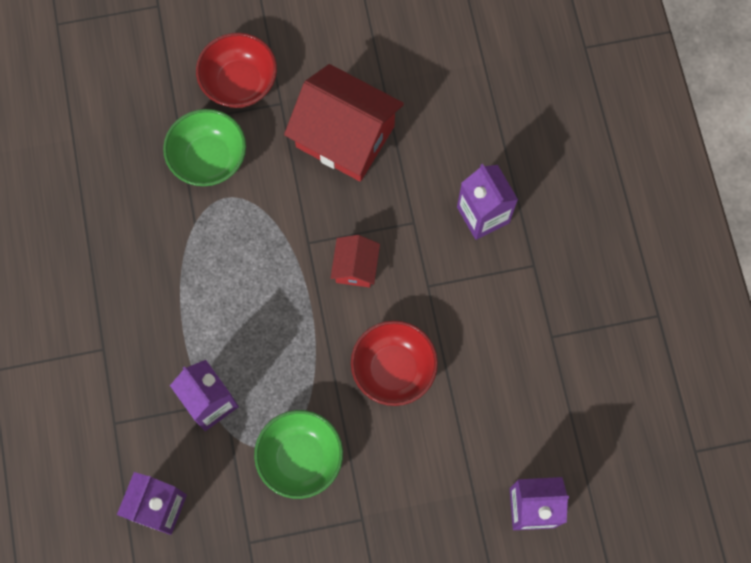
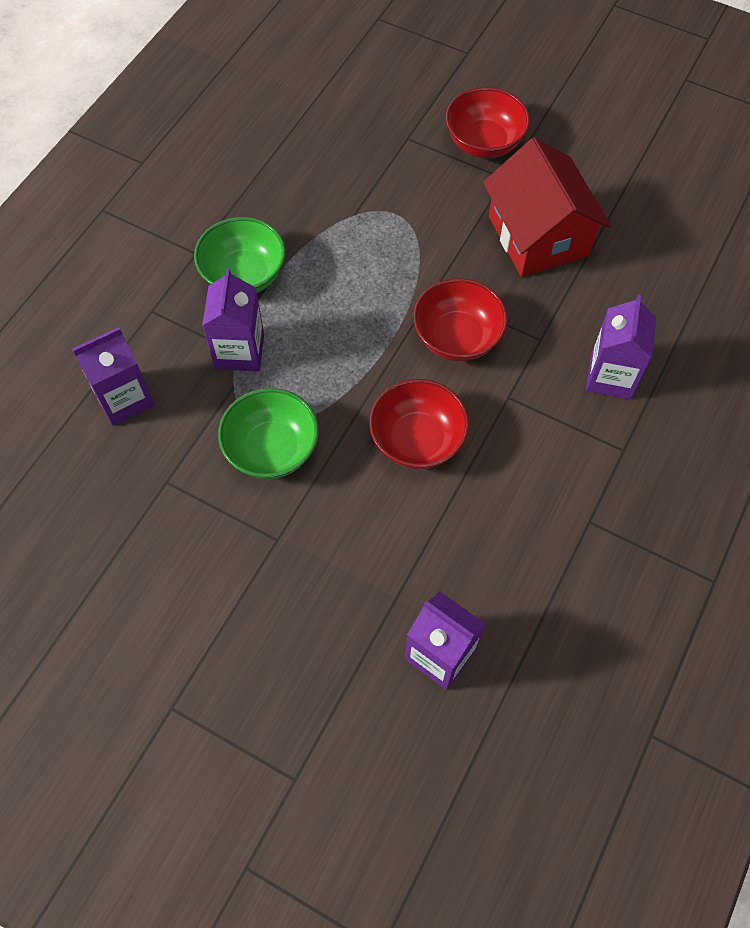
camera: 40 degrees right, 10 degrees down
green bowl [163,109,246,186] -> green bowl moved to [194,217,286,293]
red house [331,235,380,288] -> red bowl [413,278,508,361]

